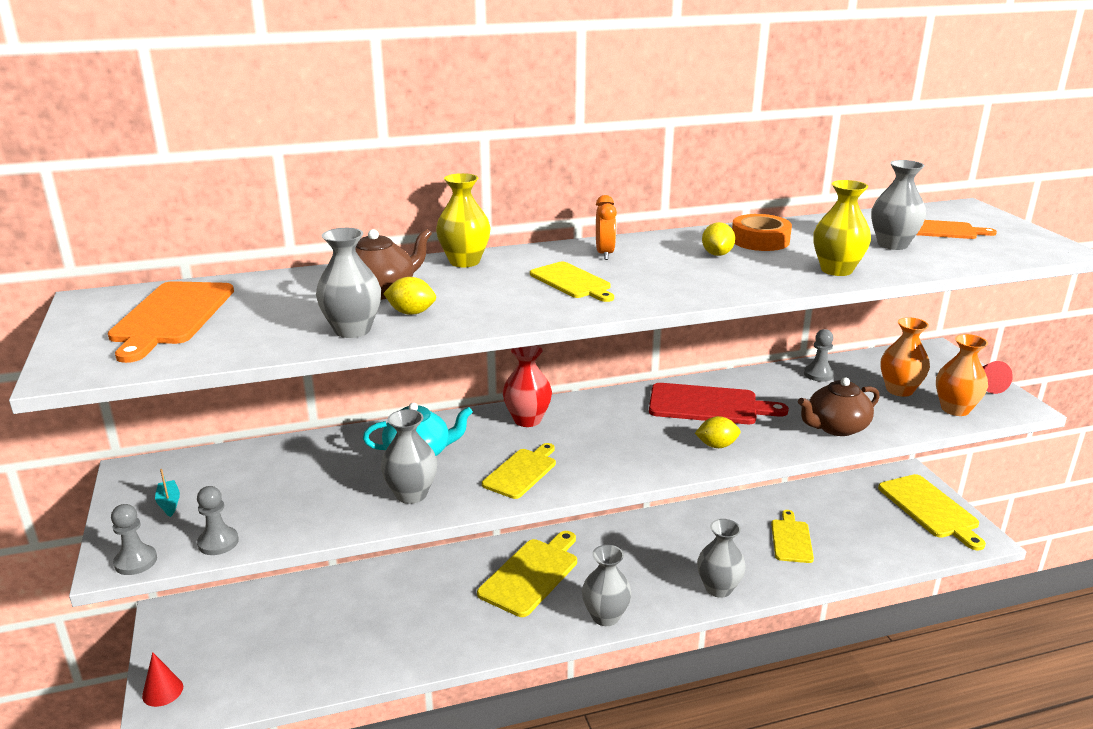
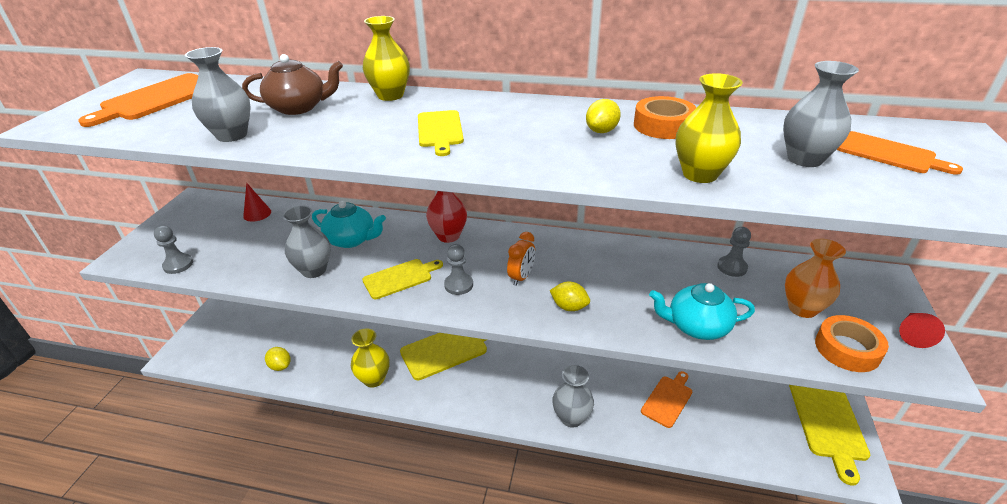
camera: 30 degrees right, 10 degrees up
grey pawn [111,504,157,575] -> grey pawn moved to [444,244,473,295]
red cone [142,652,183,707] -> red cone moved to [243,183,271,222]
turquoise boat [155,469,180,517] -> none
yellow lemon [383,277,436,315] -> yellow lemon moved to [265,347,291,371]
grey vase [582,545,632,626] -> none
orange clock [596,195,617,260] -> orange clock moved to [507,232,535,286]
red cutting board [649,383,789,424] -> none
yellow cutting board [771,510,814,563] -> orange cutting board [641,371,692,428]
brown teapot [798,377,880,436] -> turquoise teapot [649,283,755,340]
orange vase [936,334,988,416] -> orange tape [815,315,889,372]
none -> yellow vase [351,328,390,388]

